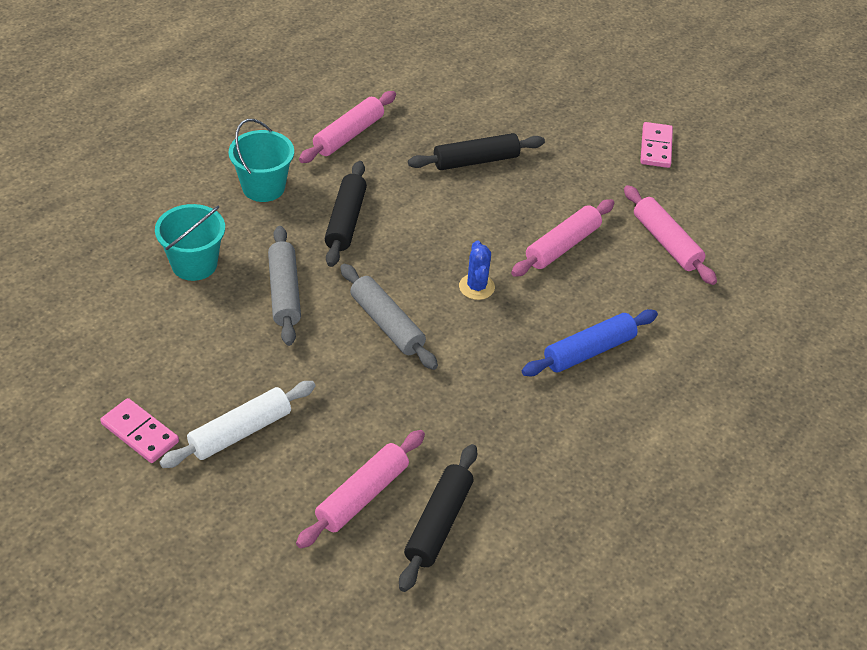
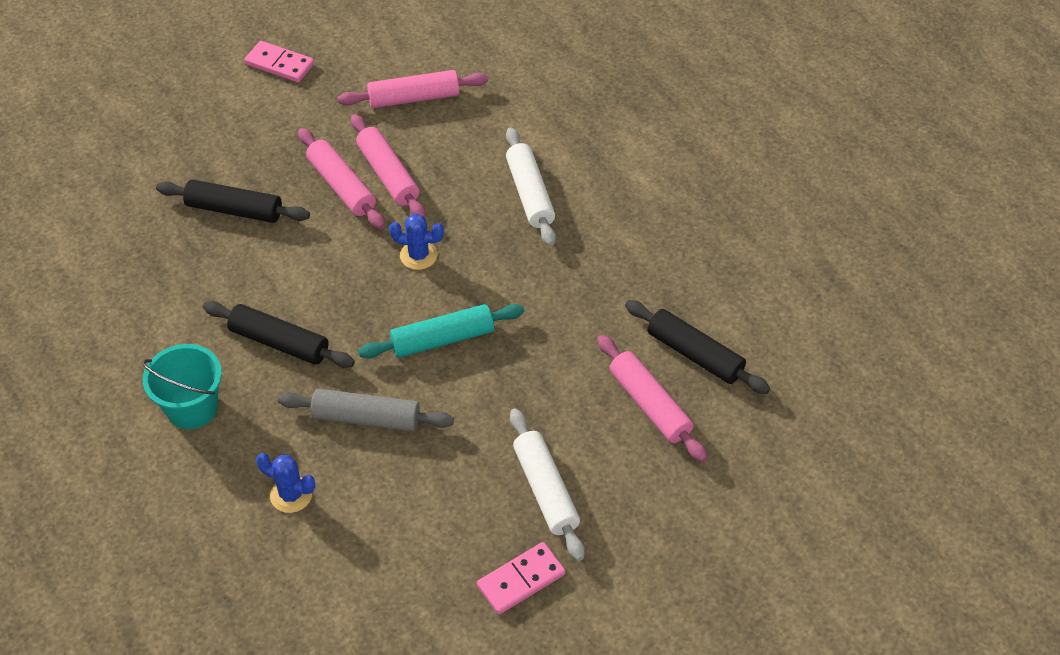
camera: 70 degrees left, 5 degrees up
turquoise bucket [155,204,225,281] -> blue cactus [256,453,315,513]
pink rolling pin [299,91,396,163] -> pink rolling pin moved to [298,128,385,229]
grey rolling pin [340,264,438,370] -> turquoise rolling pin [358,304,524,358]
black rolling pin [408,133,545,170] -> black rolling pin turned 75 degrees counterclockwise [156,179,310,223]
blue rolling pin [522,309,658,376] -> white rolling pin [506,127,556,246]

